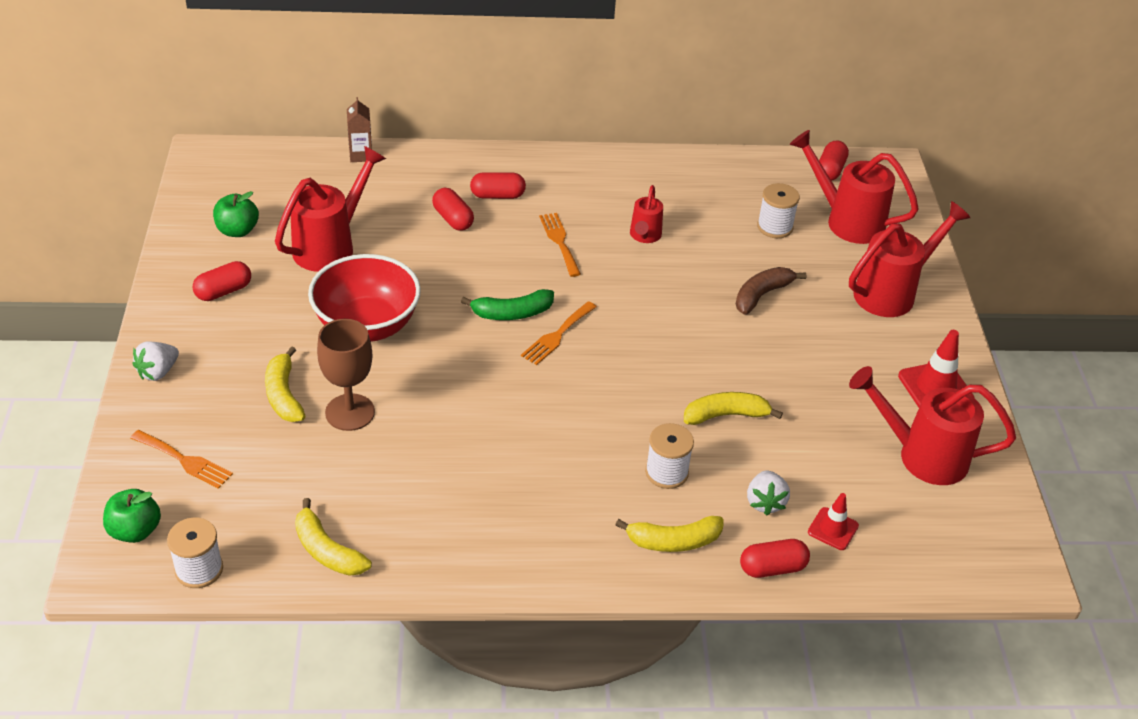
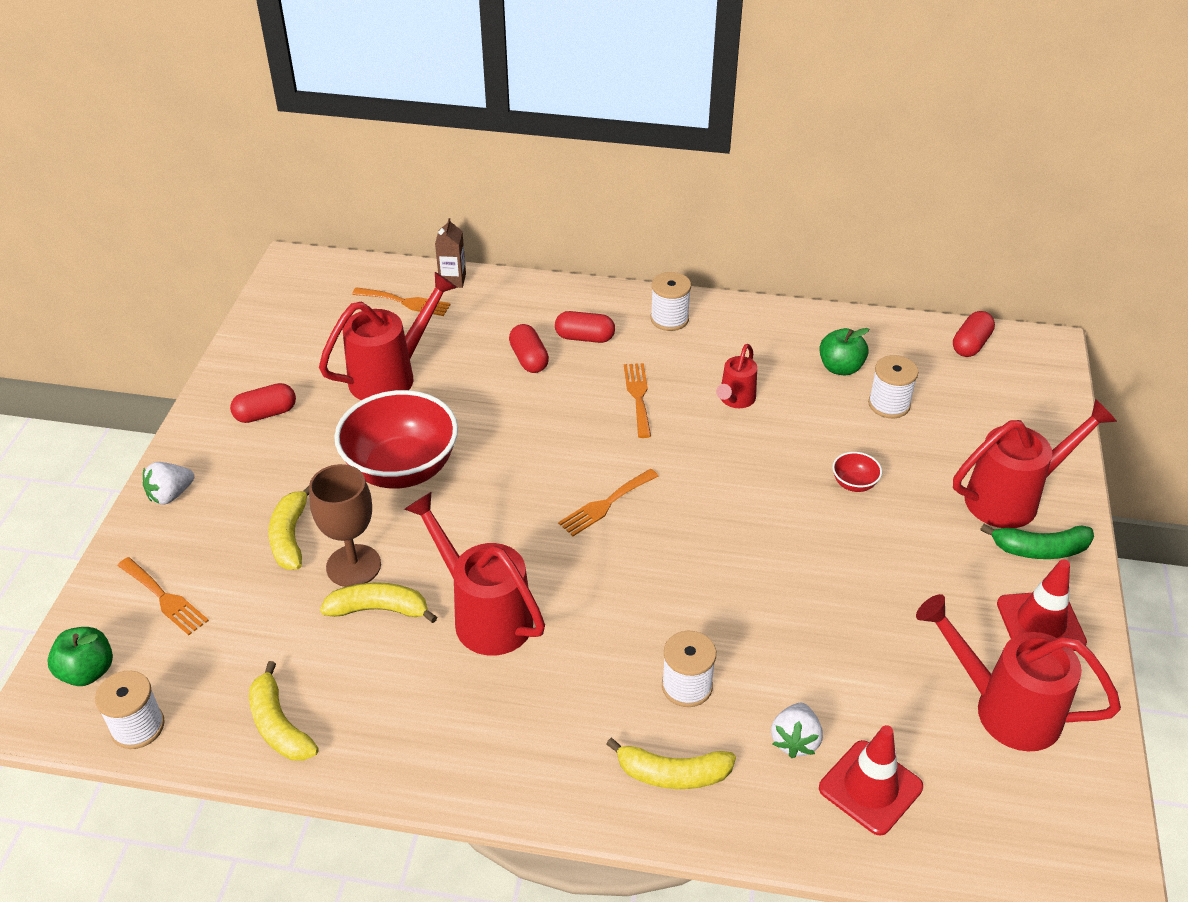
camera: 15 degrees right, 0 degrees up
green apple [213,191,259,237] -> green apple moved to [819,328,869,375]
green banana [461,289,554,320] -> green banana moved to [980,524,1094,559]
yellow banana [684,392,783,425] -> yellow banana moved to [320,582,437,623]
brown banana [736,267,806,315] -> red bowl [832,452,882,492]
red capsule [740,539,810,578] -> none
red watering can [790,130,918,244] -> red watering can moved to [404,492,545,656]
red traffic cone [808,493,859,550] -> red traffic cone [819,725,923,836], size x1.60
none -> orange fork [352,287,451,316]
none -> white spool [650,272,691,331]

